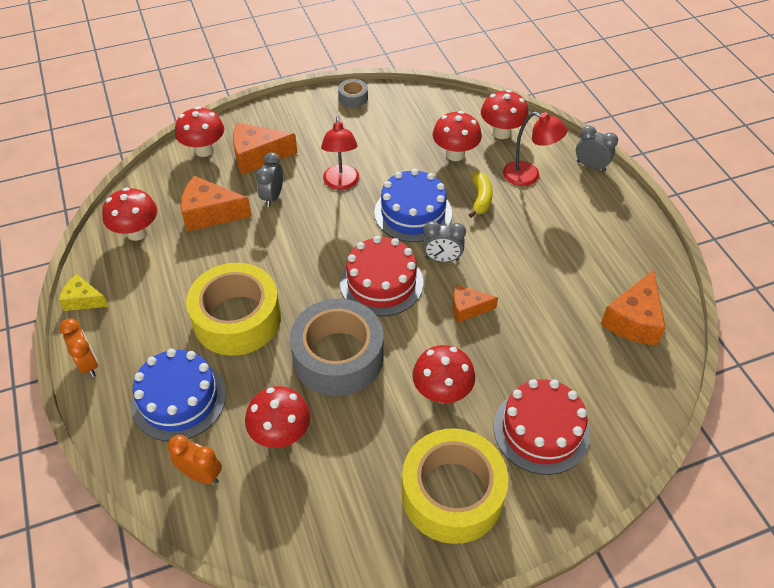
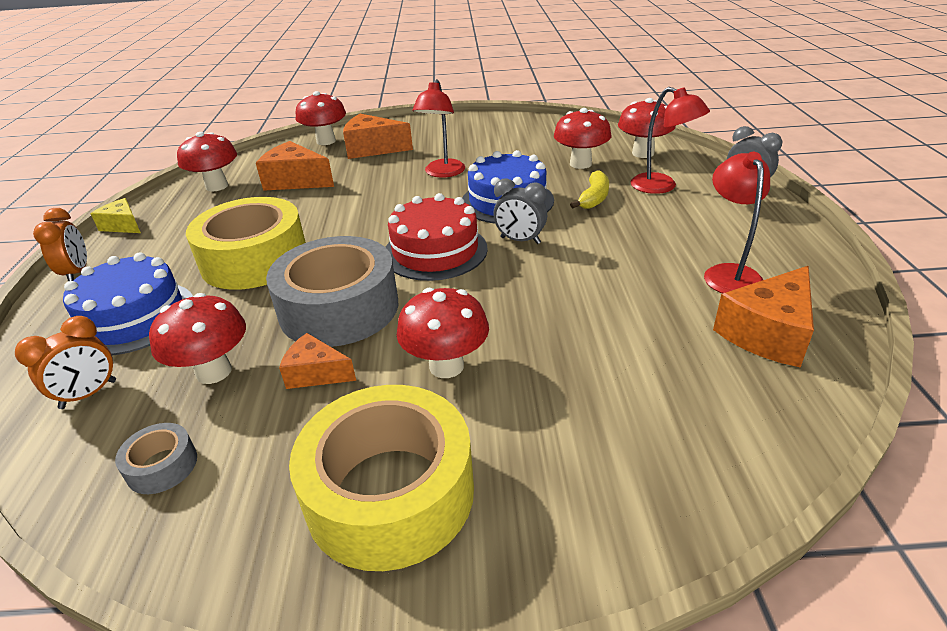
camera: 20 degrees right, 15 degrees down
orange clock [167,435,222,484] -> orange clock turned 90 degrees clockwise [15,316,116,409]
grey clock [256,152,283,207] -> none
grey tape [338,79,368,107] -> grey tape moved to [115,423,197,494]
orange cheese [453,284,498,323] -> orange cheese moved to [279,333,356,389]
red cake [493,379,590,475] -> none
none -> red lamp [704,152,770,294]

